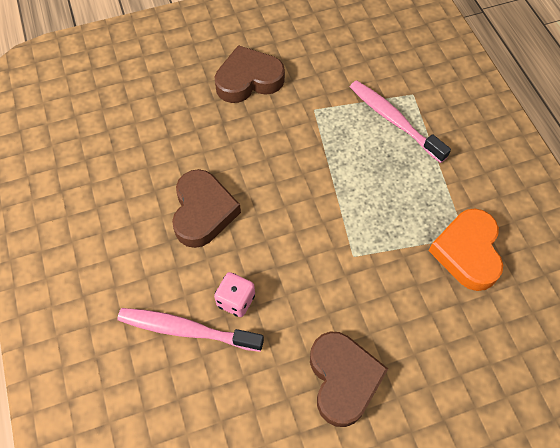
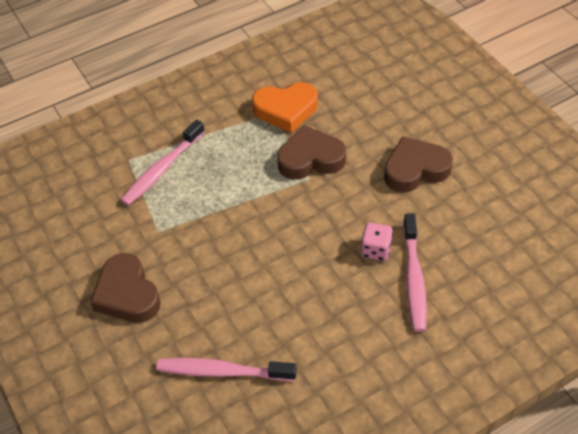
camera: 100 degrees left, 10 degrees down
brown heart [172,169,241,248] -> brown heart moved to [277,125,346,179]
none -> pink toothbrush [156,358,297,381]

